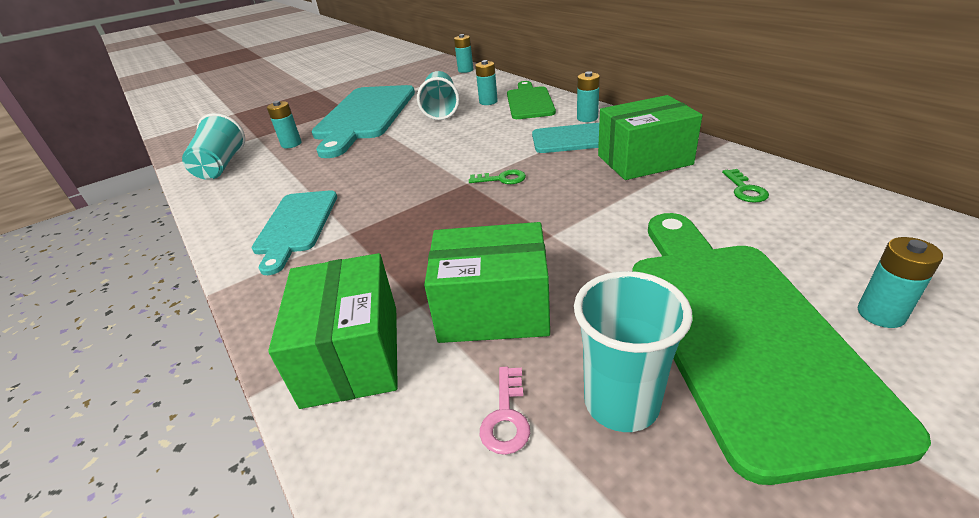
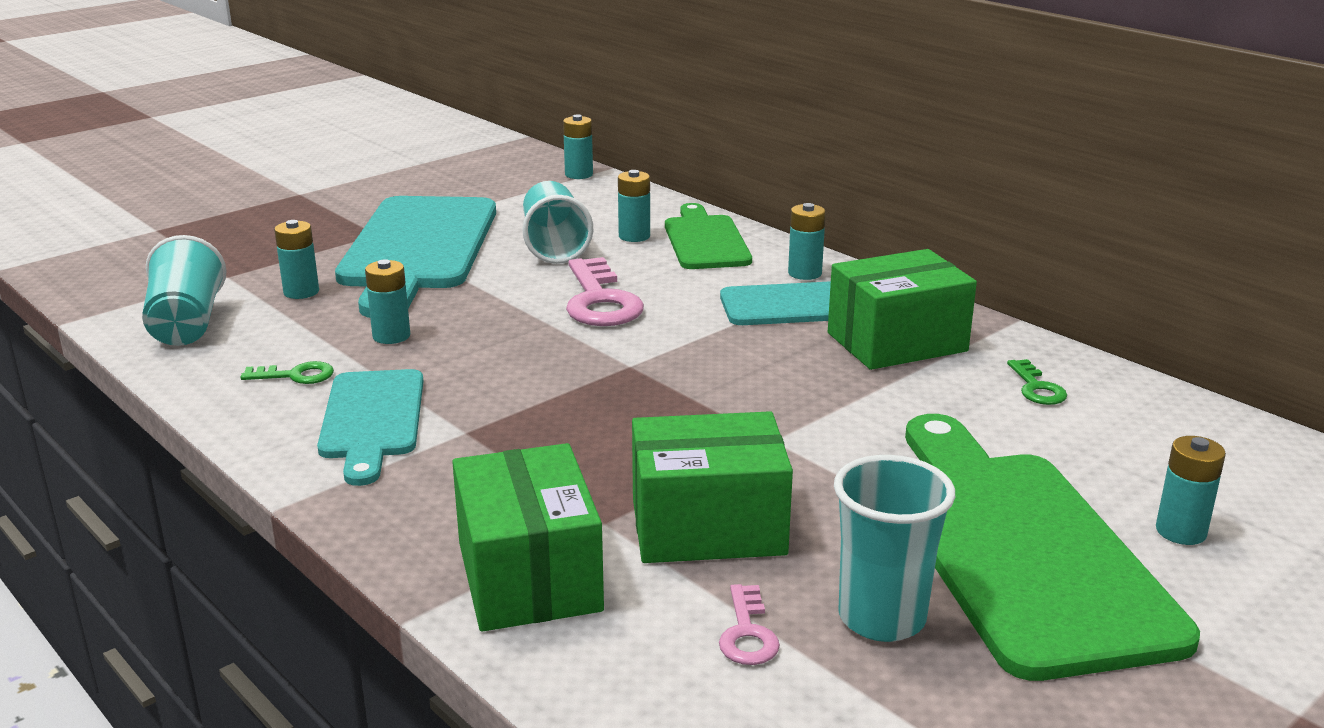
camera: 10 degrees left, 10 degrees down
green key [469,169,526,184] -> green key moved to [240,361,334,384]
none -> turquoise battery [365,259,410,344]
none -> pink key [566,257,644,326]

